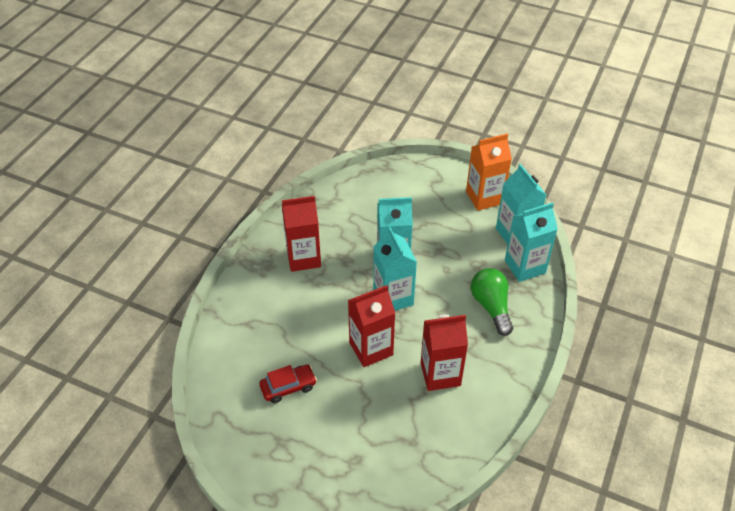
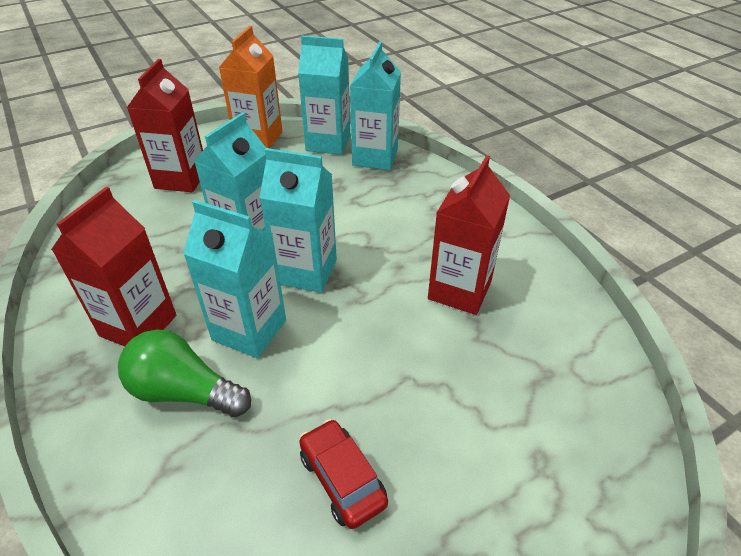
camera: 55 degrees left, 5 degrees down
red car [259,364,317,403] -> red car turned 45 degrees counterclockwise [299,419,388,529]
red carton [348,285,395,367] -> red carton moved to [127,59,203,192]
green light bulb [471,268,513,336] -> green light bulb moved to [118,329,251,417]
none -> turquoise carton [183,200,286,358]

